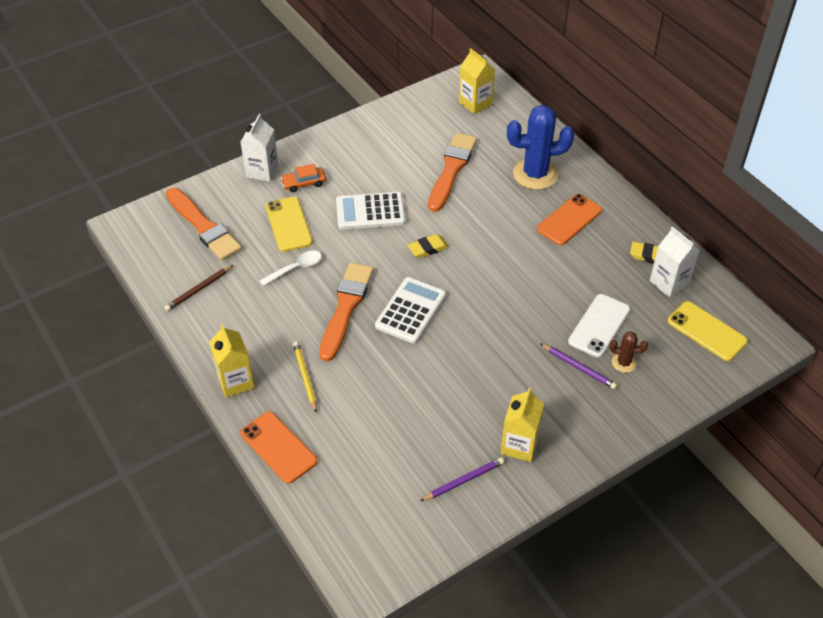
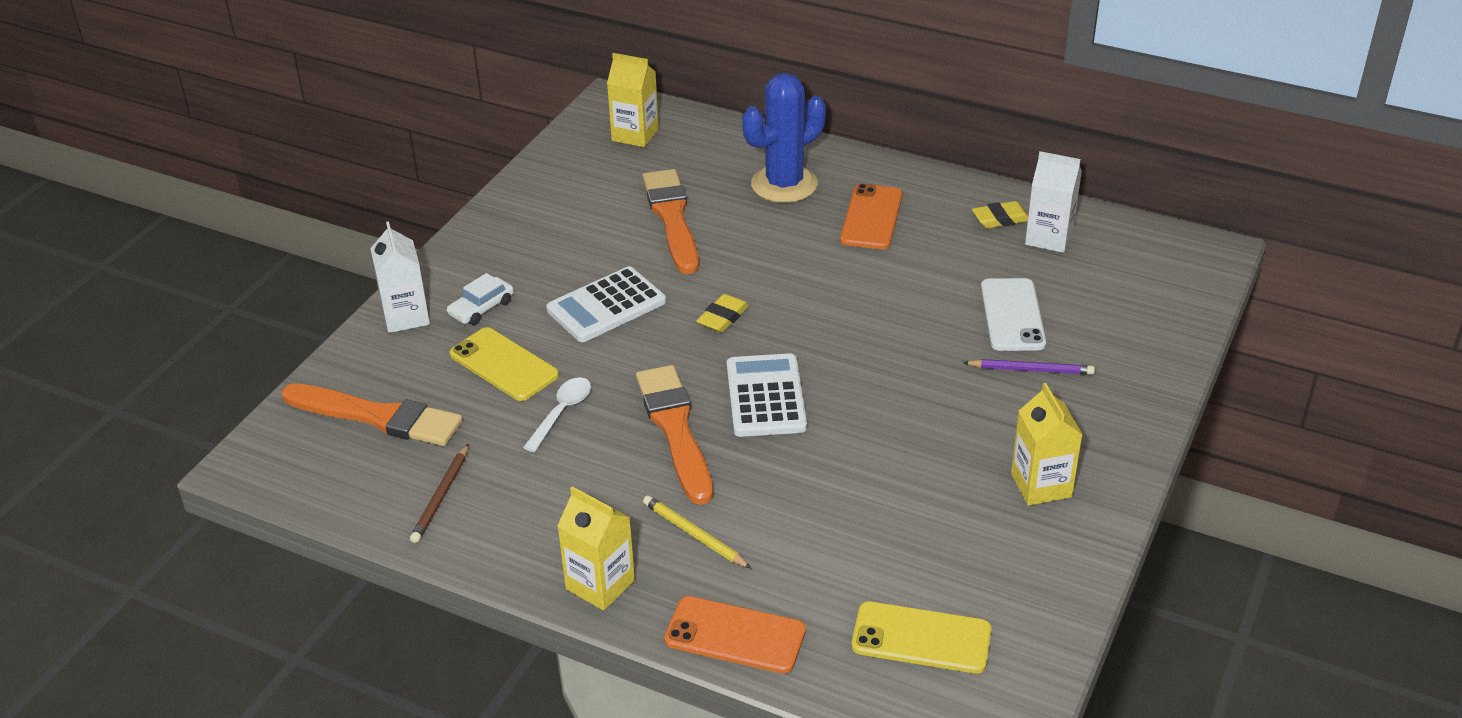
camera: 30 degrees left, 10 degrees down
orange car [281,164,326,192] -> white car [446,273,514,325]
purple pencil [420,457,504,501] -> none
brown cactus [609,331,648,373] -> none
yellow phone [667,301,748,361] -> yellow phone moved to [852,601,991,674]

